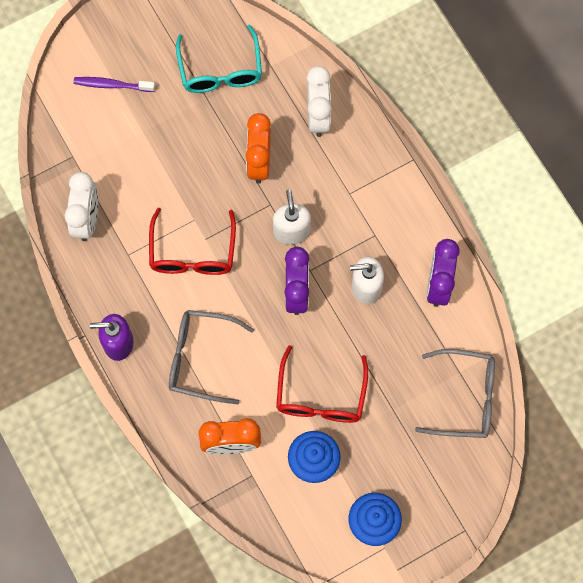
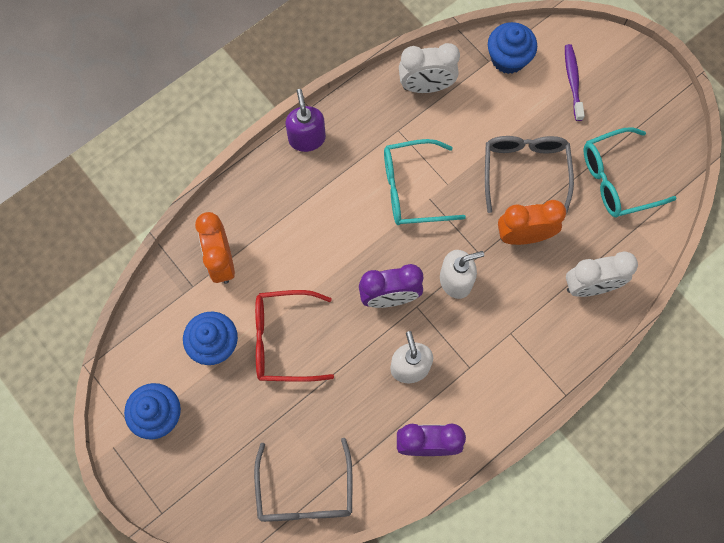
camera: 80 degrees right, 0 degrees up
red glasses [149,208,236,275] -> turquoise glasses [384,139,466,225]
grey glasses [169,310,254,404] -> grey glasses moved to [485,136,574,214]
none -> blue cupcake [488,22,537,74]

